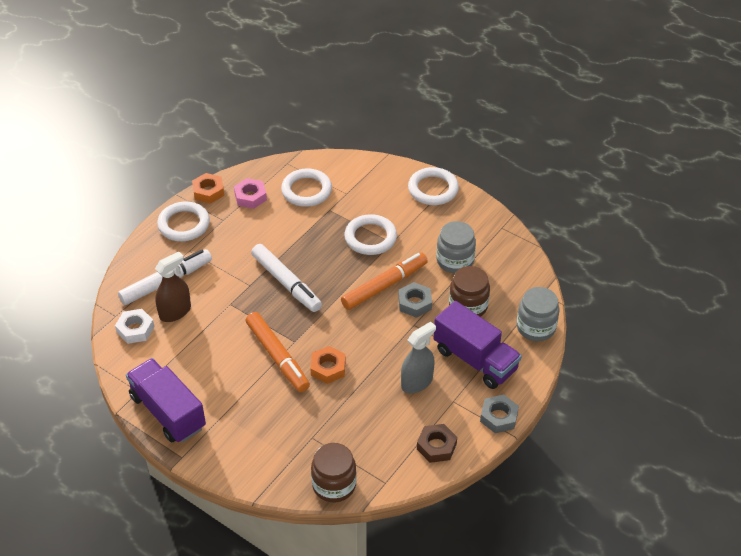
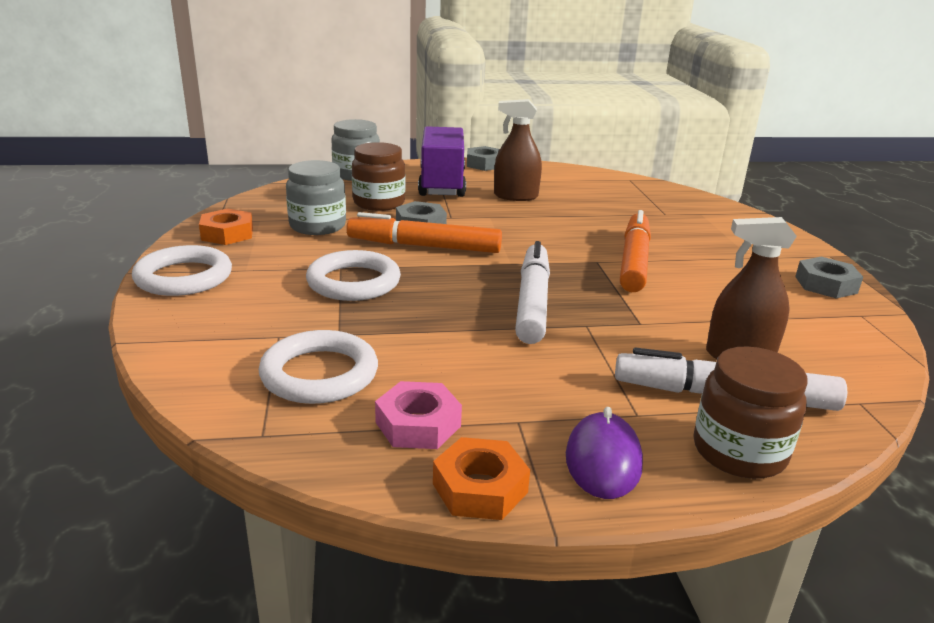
camera: 135 degrees left, 20 degrees down
white nut [115,309,154,344] -> none
purple truck [126,358,206,443] -> grey nut [795,257,863,299]
white ring [157,202,210,241] -> purple mouse [566,407,643,499]
orange nut [310,346,346,384] -> orange nut moved to [199,209,253,245]
brown jar [311,443,357,502] -> brown jar moved to [693,346,807,479]
grey spray bottle [401,322,436,394] -> brown spray bottle [494,99,542,201]
brown nut [417,424,457,463] -> none

